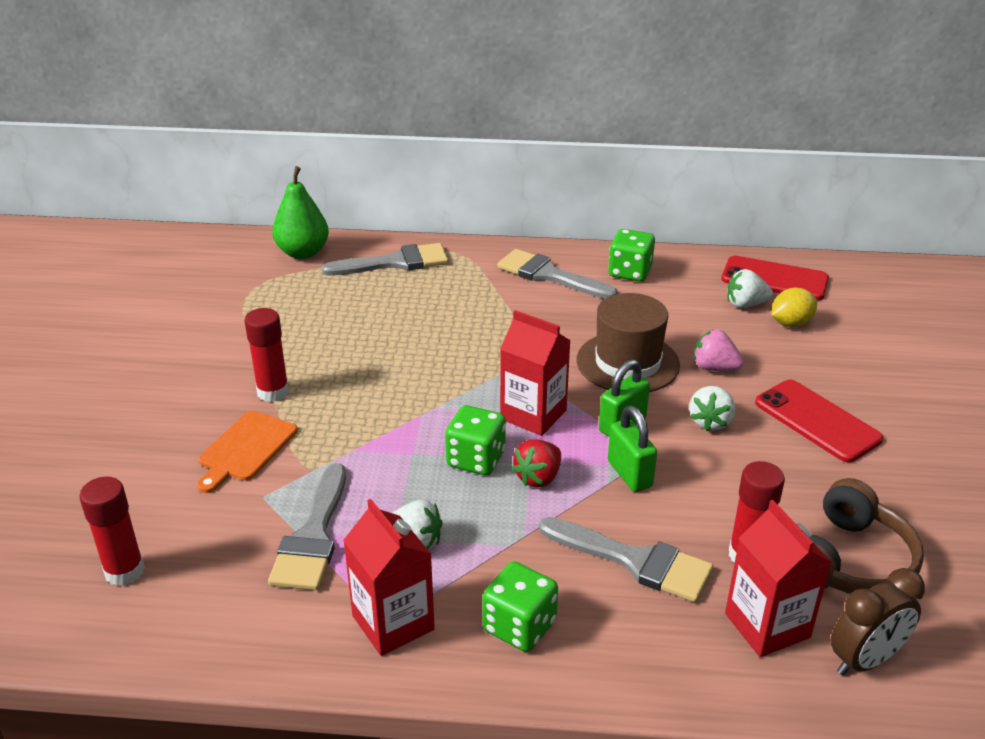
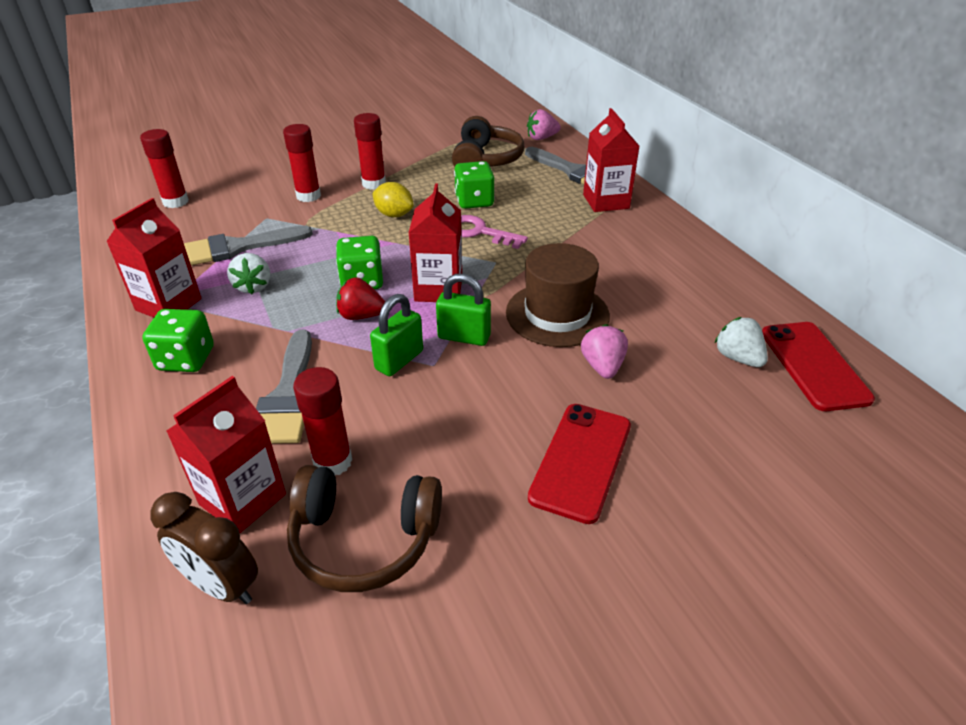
camera: 60 degrees right, 5 degrees up
orange cutting board [197,411,297,493] -> red glue stick [283,124,321,202]
green pear [272,166,329,259] -> pink strawberry [527,109,561,140]
grey brush [497,249,618,299] -> none
green dice [608,229,655,282] -> green dice moved to [454,161,495,209]
white strawberry [689,386,736,431] -> none
yellow lemon [772,288,817,327] -> yellow lemon moved to [372,182,414,217]
none -> brown headphones [452,116,525,167]
none -> pink key [461,215,528,249]
none -> red carton [583,108,639,212]

